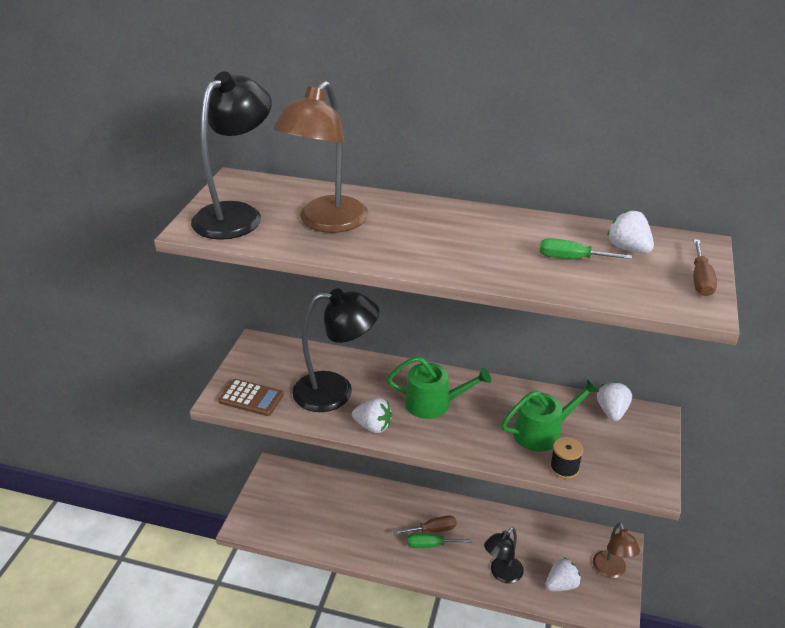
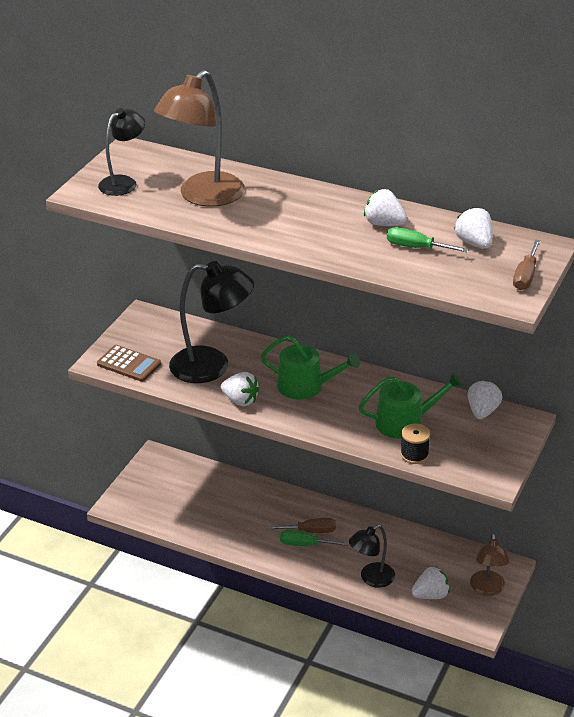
camera: 10 degrees right, 0 degrees up
black lamp [191,71,272,240] -> black lamp [98,108,145,196], size x0.60
none -> white strawberry [364,189,407,226]

